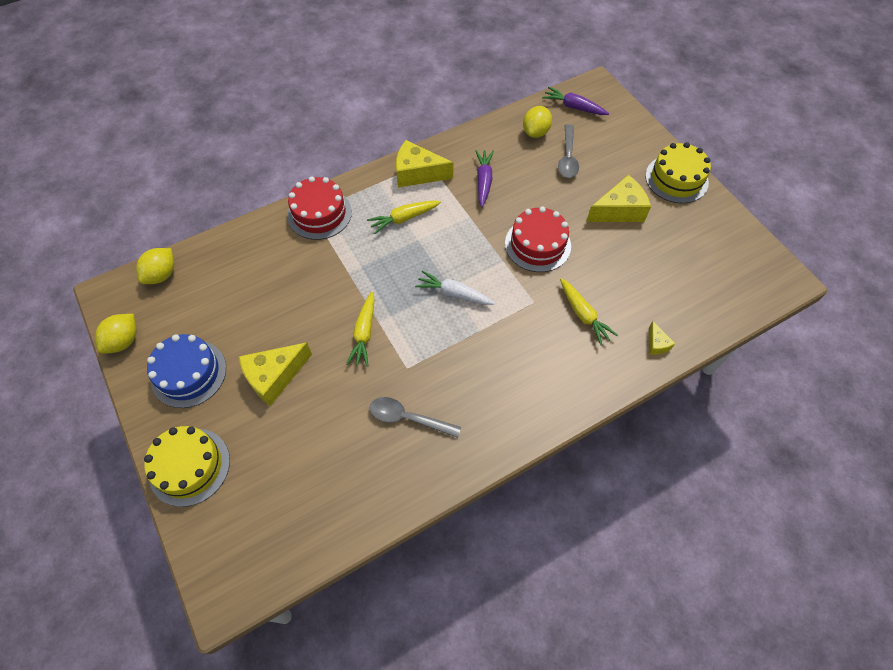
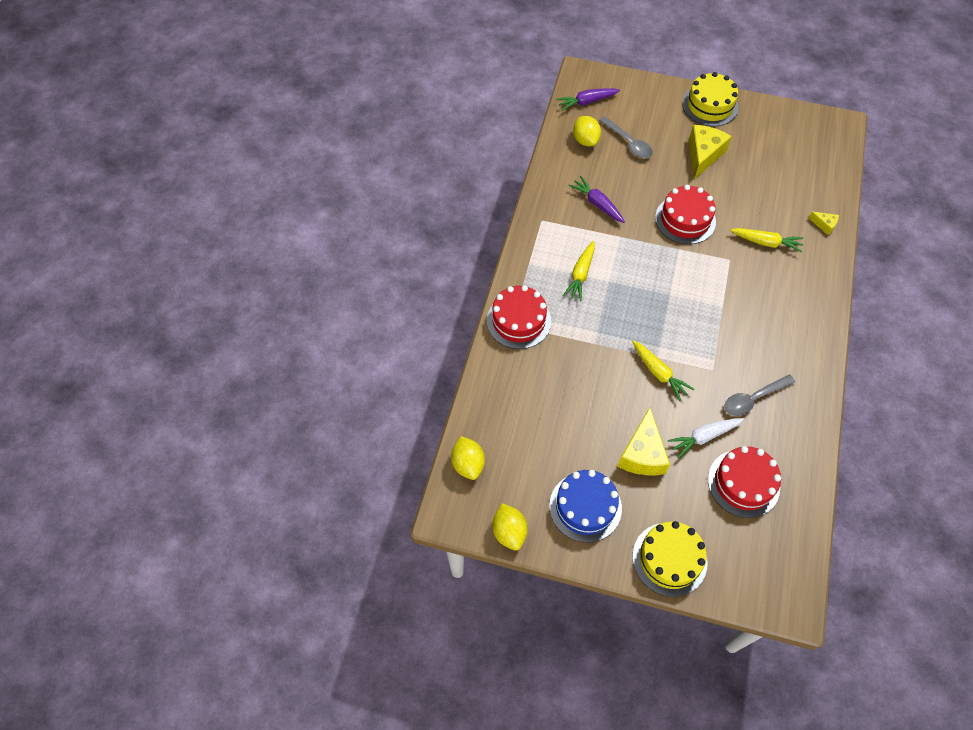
camera: 45 degrees left, 0 degrees up
yellow cheese [396,140,454,188] -> none
white carrot [415,270,495,305] -> white carrot moved to [668,418,744,458]
none -> red cake [708,446,781,518]

